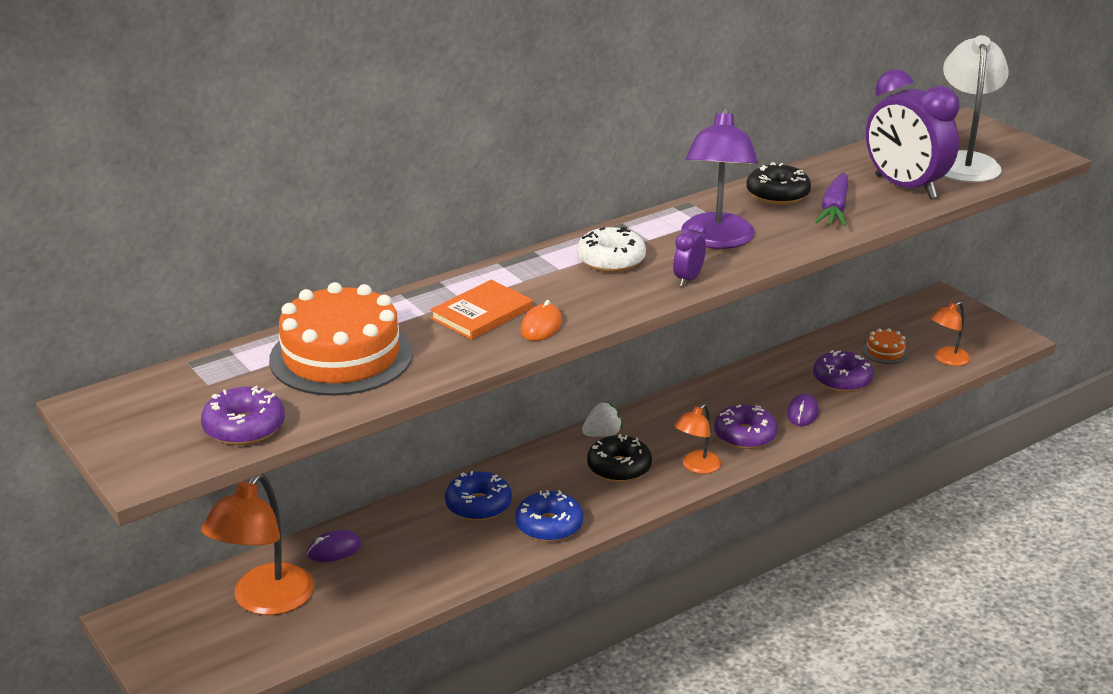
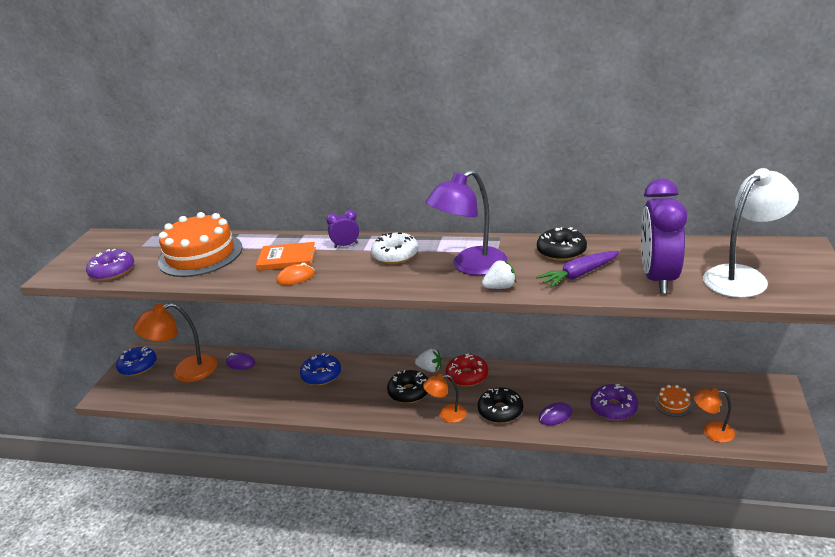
camera: 50 degrees right, 0 degrees up
blue donut [515,490,583,542] -> blue donut moved to [116,347,157,376]
purple clock [673,222,706,287] -> purple clock moved to [327,210,359,248]
purple donut [714,404,777,449] -> black donut [478,388,523,423]
none -> red donut [446,353,488,387]
none -> white strawberry [482,260,516,289]

